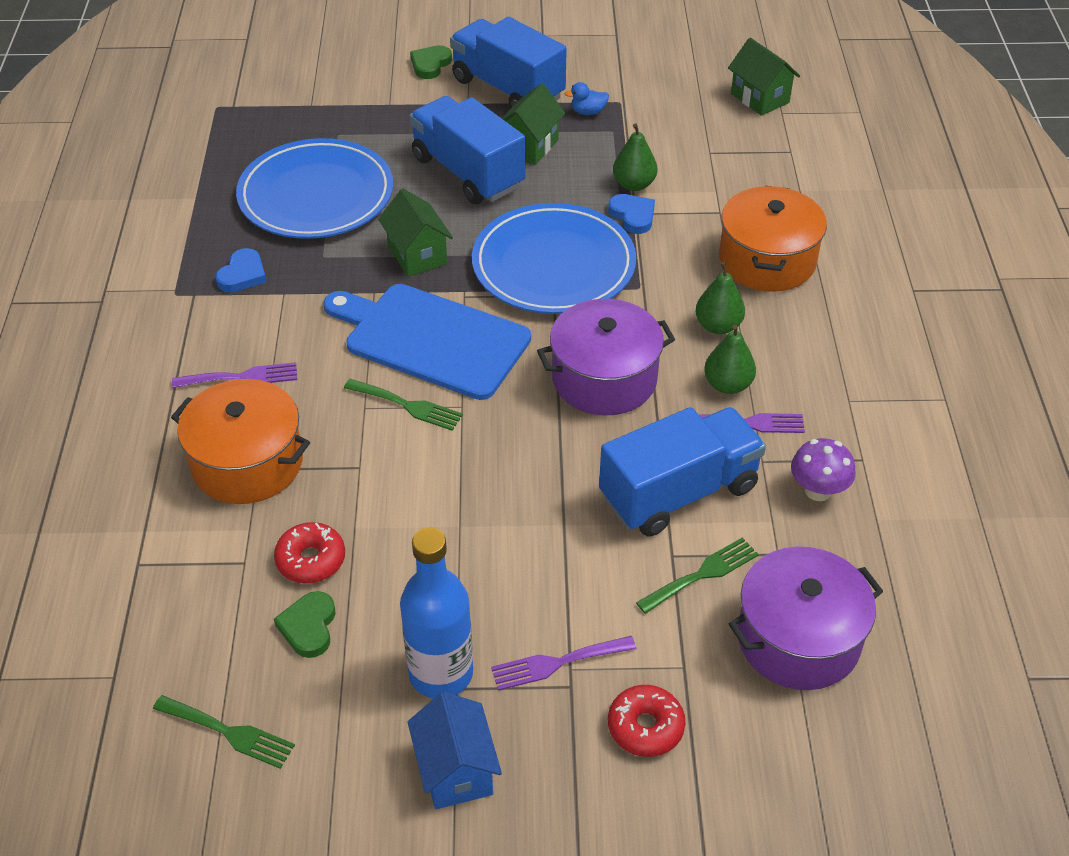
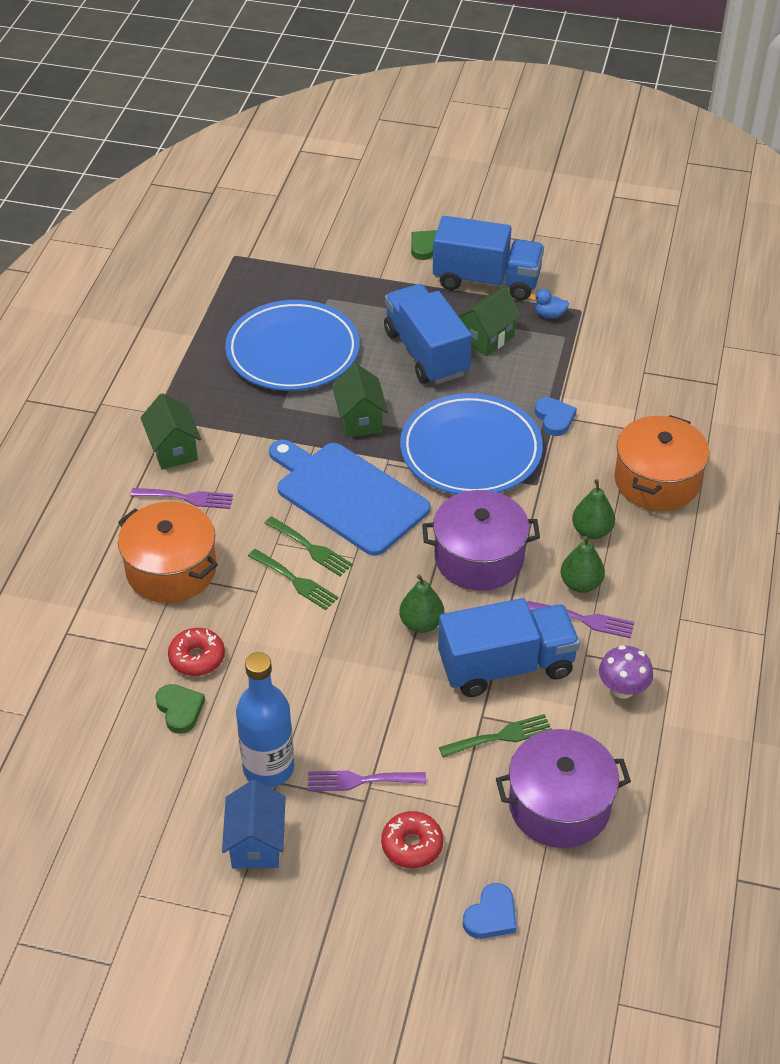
camera: 15 degrees right, 0 degrees up
green fork [153,695,295,769] -> green fork moved to [248,549,339,610]
blue heart [215,248,267,292] -> blue heart moved to [463,883,517,939]
green heart [274,591,336,658] -> green heart turned 135 degrees clockwise [155,684,205,734]
blue truck [450,17,567,108] -> blue truck turned 135 degrees clockwise [433,216,544,300]
green pear [613,123,657,191] -> green pear moved to [399,574,444,633]
green house [728,38,800,116] -> green house moved to [140,393,201,470]

